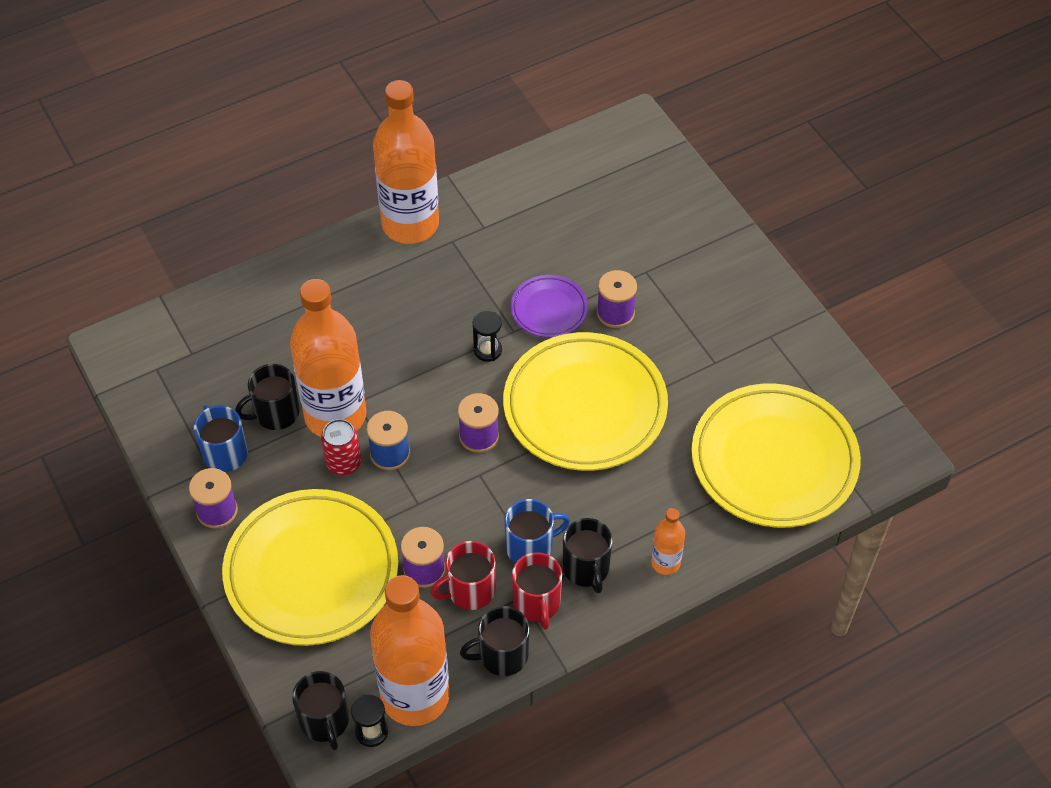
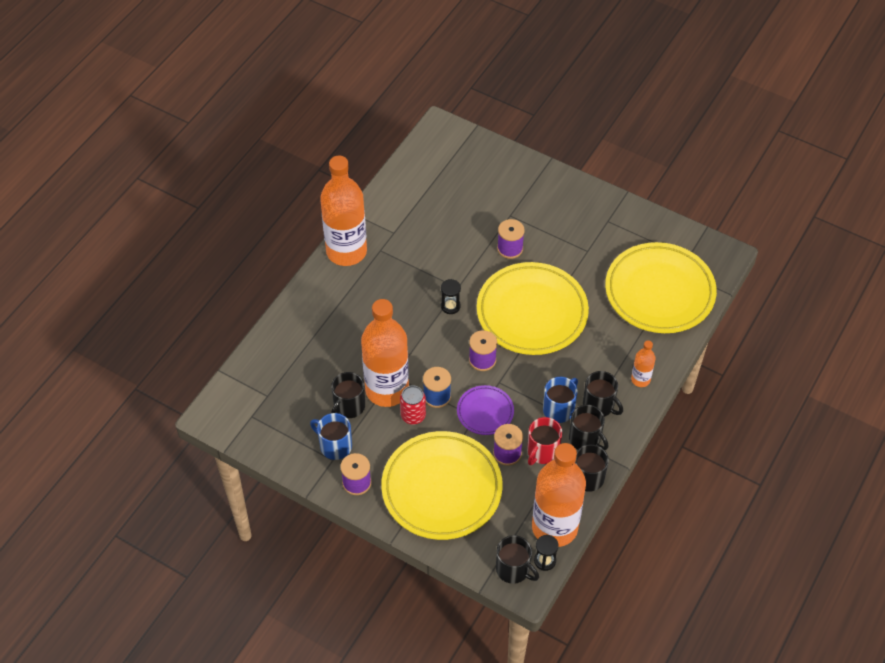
camera: 30 degrees left, 0 degrees up
purple plate [511,275,588,338] -> purple plate moved to [457,385,514,435]
red mug [512,552,562,630] -> black mug [569,405,608,450]

